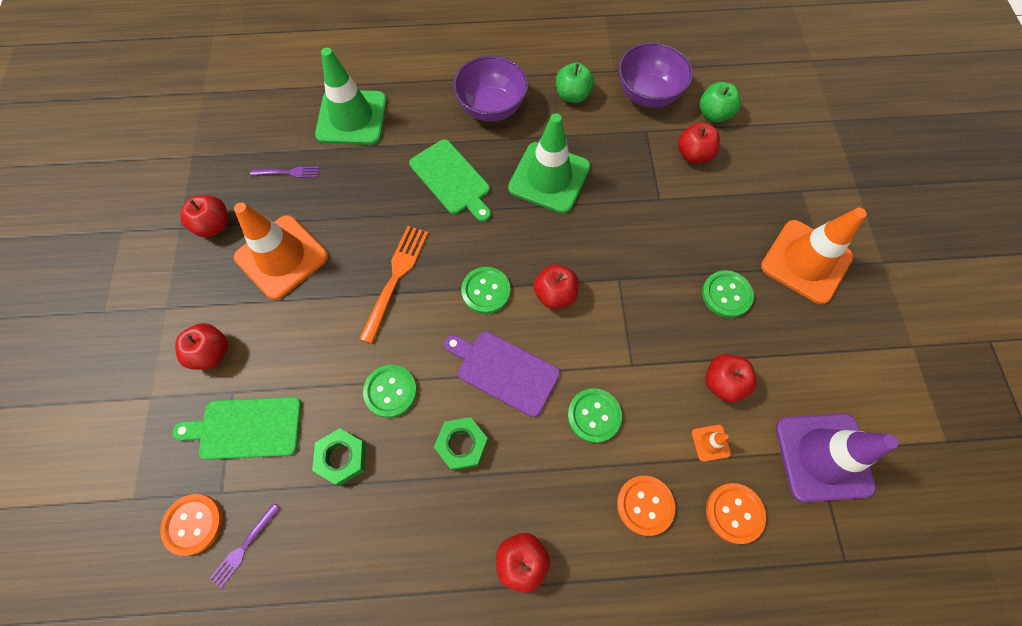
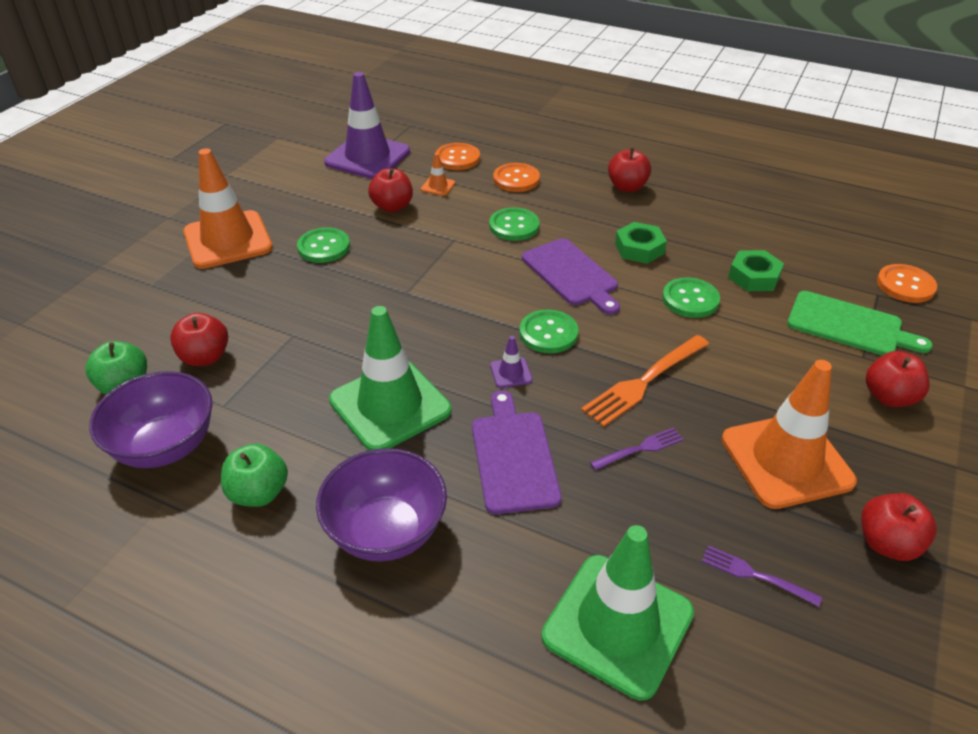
camera: 150 degrees left, 25 degrees down
purple fork [209,503,280,588] -> purple fork moved to [590,427,684,470]
green cutting board [409,139,491,222] -> purple cutting board [472,390,562,514]
red apple [534,264,579,309] -> none
none -> purple traffic cone [490,336,532,388]

